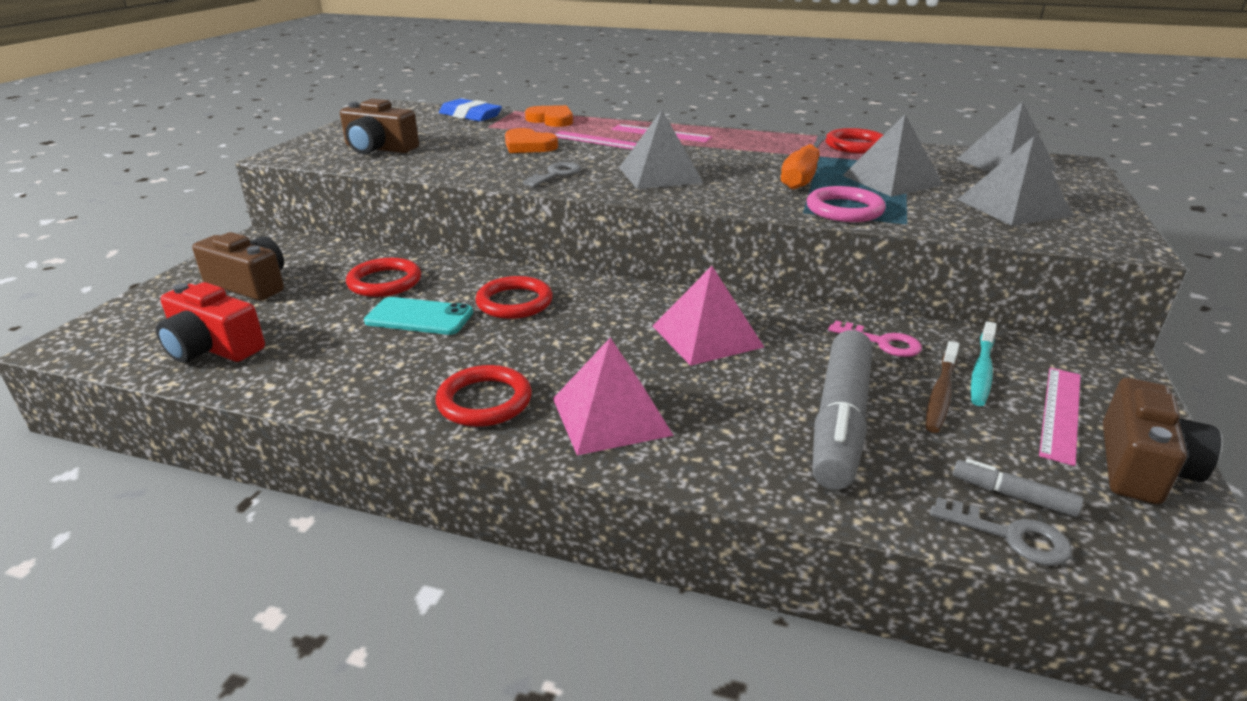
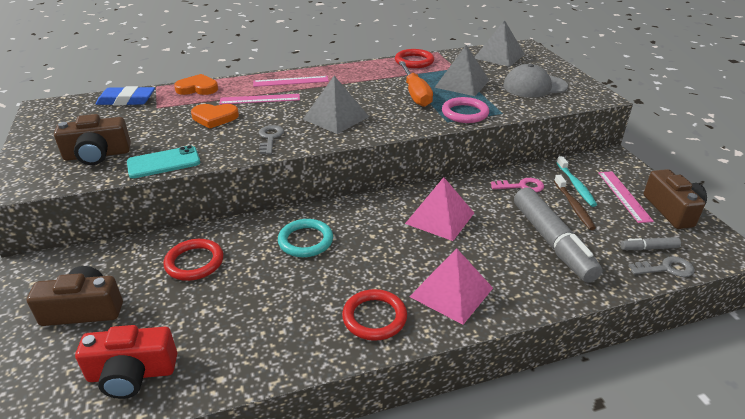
camera: 35 degrees left, 5 degrees up
turquoise phone [364,297,473,335] -> turquoise phone moved to [127,145,200,178]
red ring [475,276,553,319] -> turquoise ring [278,219,333,257]
grey pyramid [957,136,1073,226] -> grey cap [503,64,568,98]

